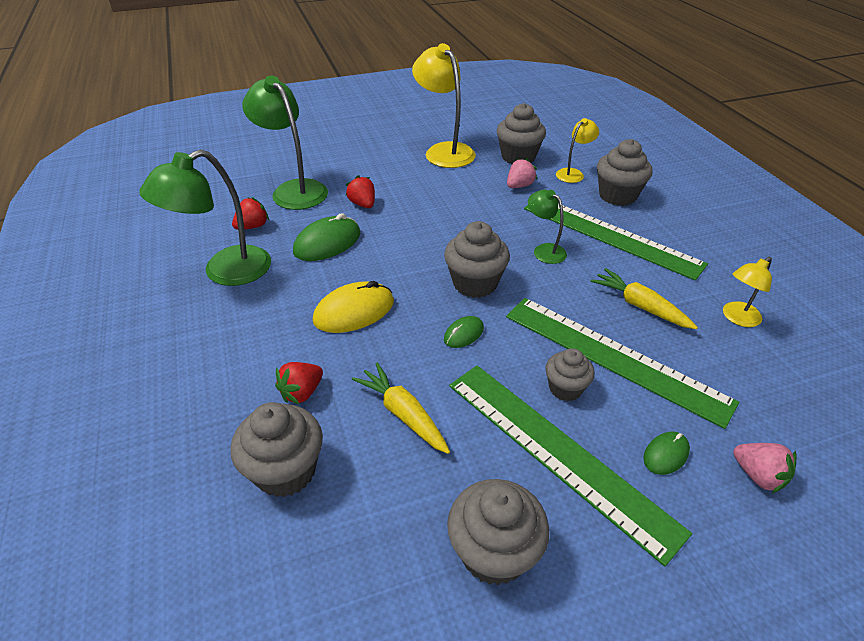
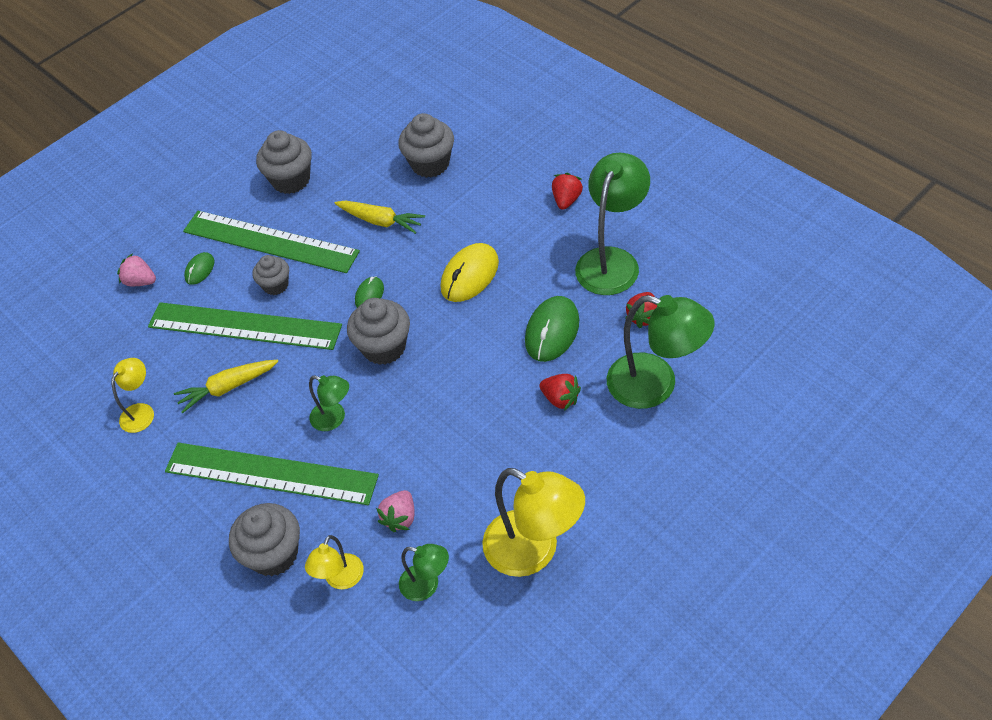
camera: 160 degrees right, 10 degrees up
red strawberry [275,362,323,405] -> red strawberry moved to [552,173,583,210]
grey cupcake [496,103,546,164] -> green lamp [399,544,449,601]
yellow carrot [590,268,698,329] -> yellow carrot turned 135 degrees clockwise [174,360,279,413]

